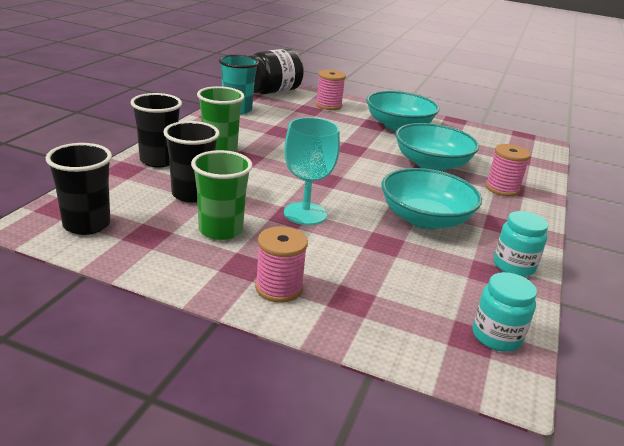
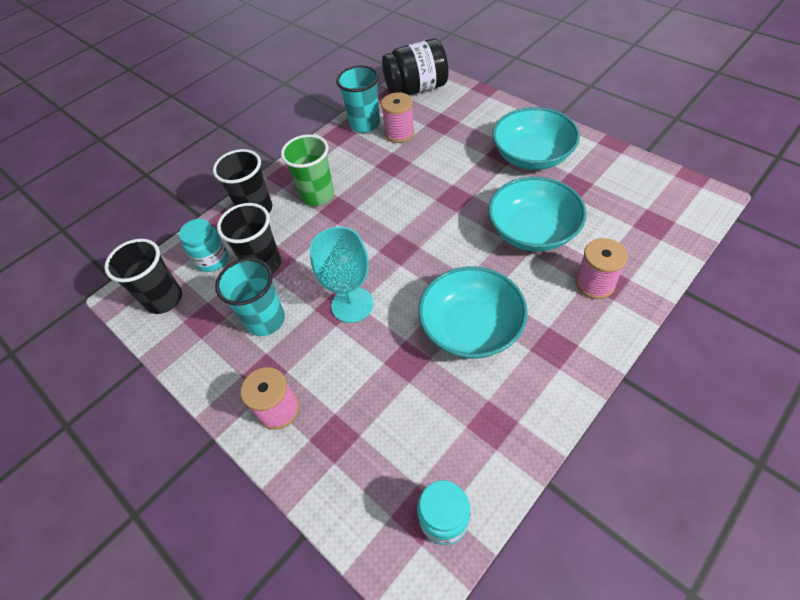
camera: 30 degrees right, 25 degrees up
green cup [191,150,253,240] -> turquoise cup [215,258,285,336]
pink spool [316,70,346,110] -> pink spool moved to [381,92,415,143]
turquoise jar [494,211,548,277] -> turquoise jar moved to [179,219,229,272]

